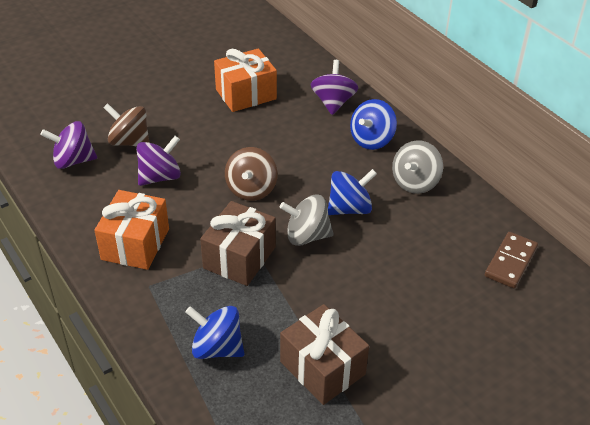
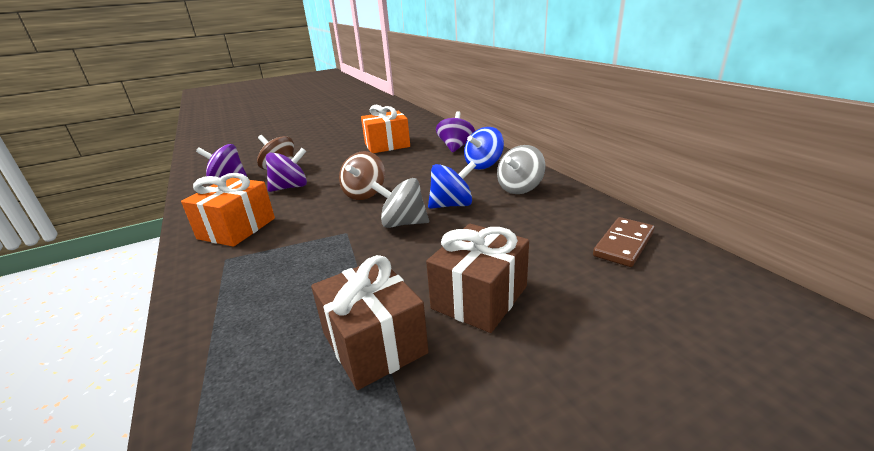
camera: 10 degrees right, 15 degrees down
blue spinning top [186,306,244,359] -> none
brown gift [200,201,276,286] -> brown gift moved to [426,224,529,333]

